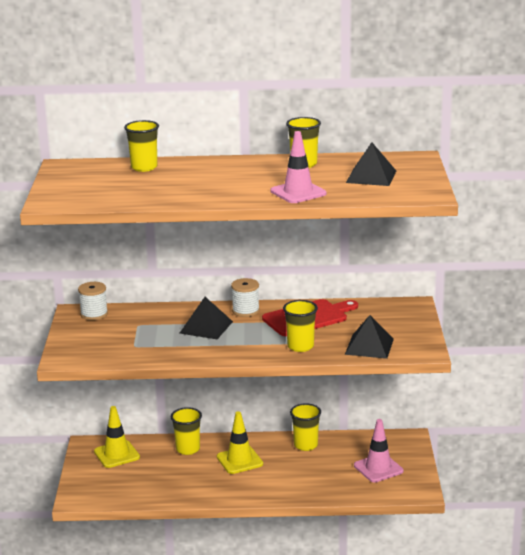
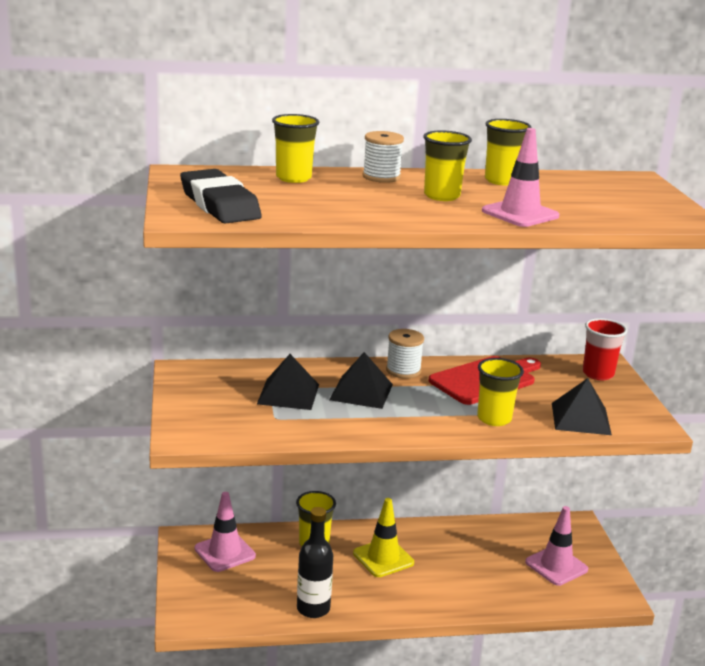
camera: 10 degrees left, 0 degrees up
white spool [78,282,108,320] -> white spool moved to [362,131,404,183]
yellow traffic cone [94,406,140,468] -> pink traffic cone [194,492,256,572]
yellow cup [290,403,321,451] -> yellow cup moved to [423,130,472,201]
black pyramid [346,142,396,186] -> black pyramid moved to [257,354,319,410]
none -> black eraser [180,169,262,224]
none -> black bottle [297,507,333,618]
none -> red cup [583,318,627,380]

